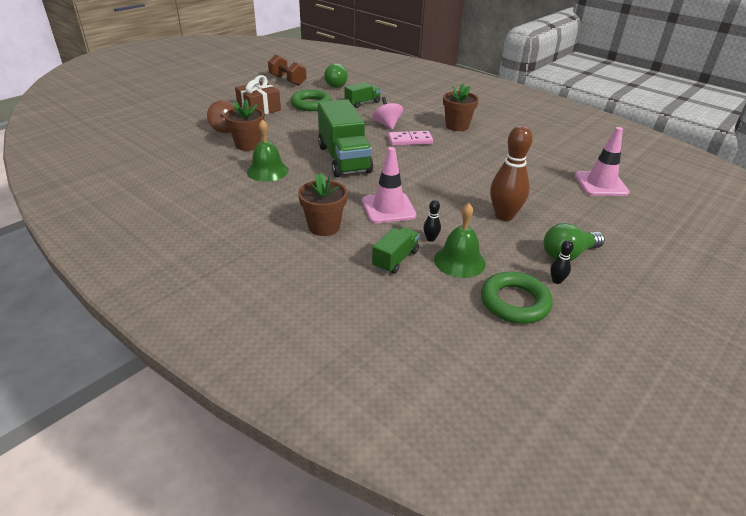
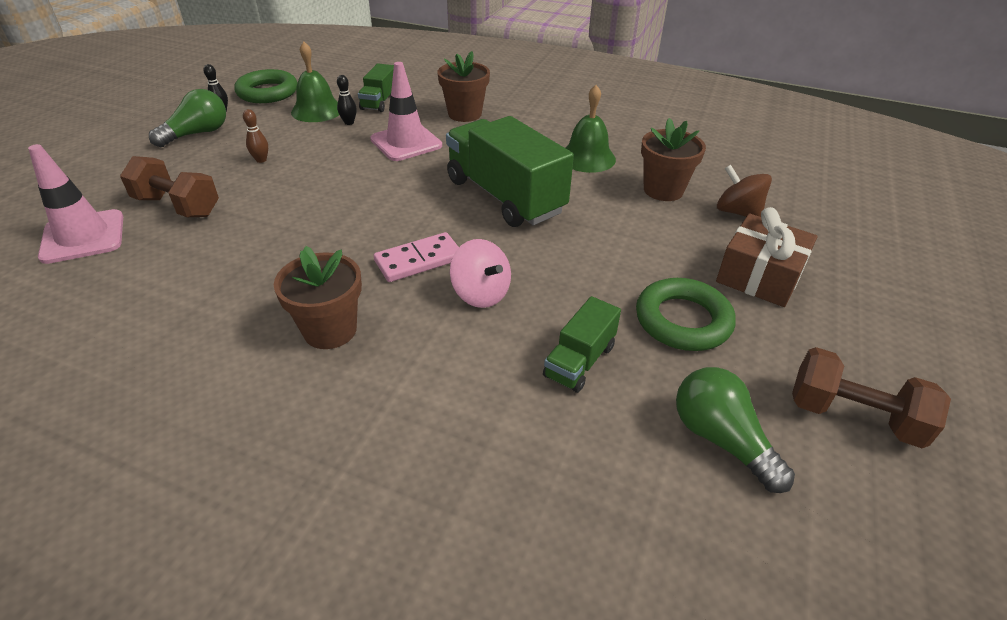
camera: 160 degrees right, 5 degrees up
brown bowling pin [490,125,533,221] -> brown bowling pin [243,109,268,163], size x0.44
none -> brown dumbbell [120,156,219,217]

